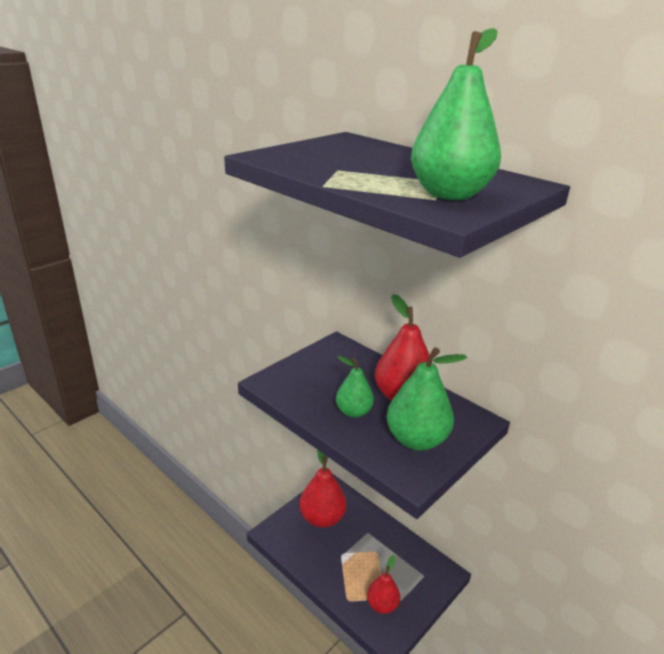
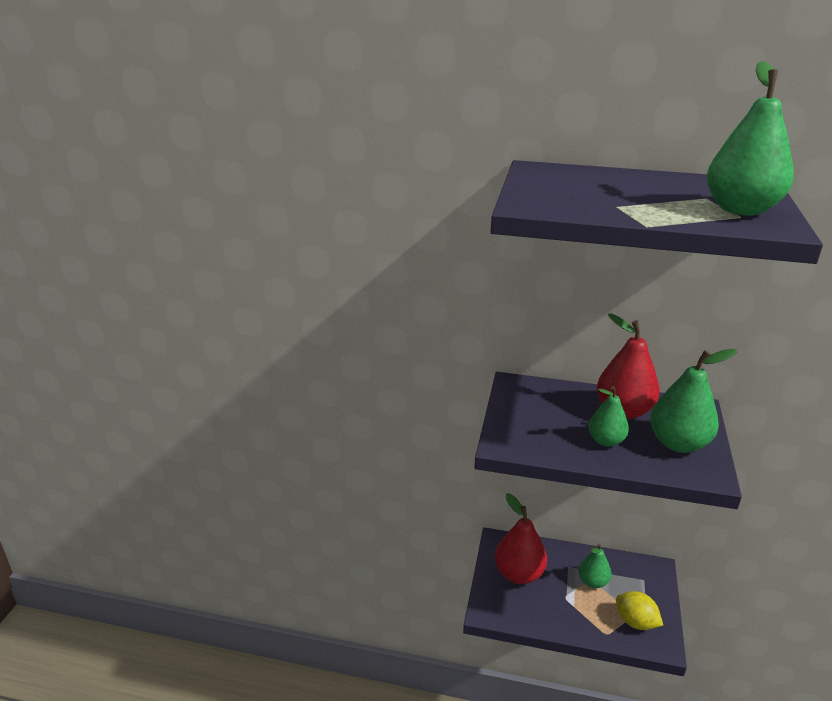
camera: 30 degrees left, 0 degrees up
red pear [367,555,400,614] -> yellow lemon [616,591,663,630]
none -> green pear [578,544,611,588]

